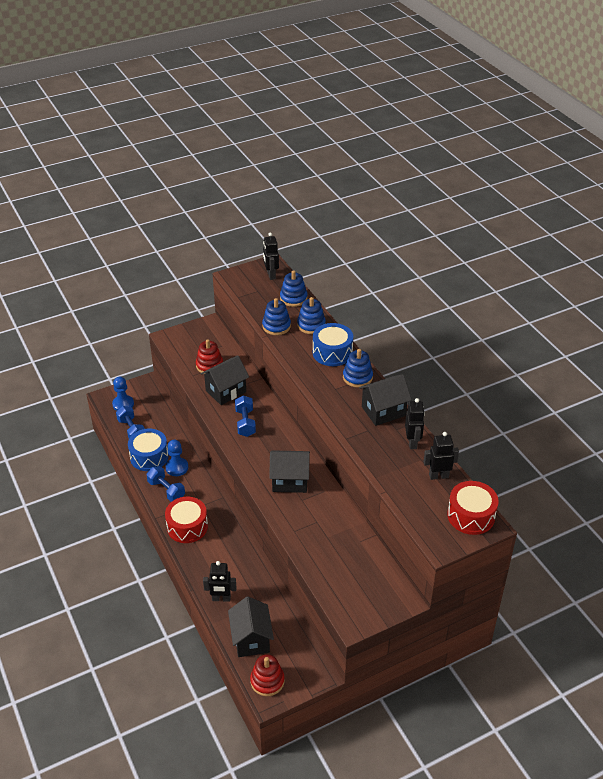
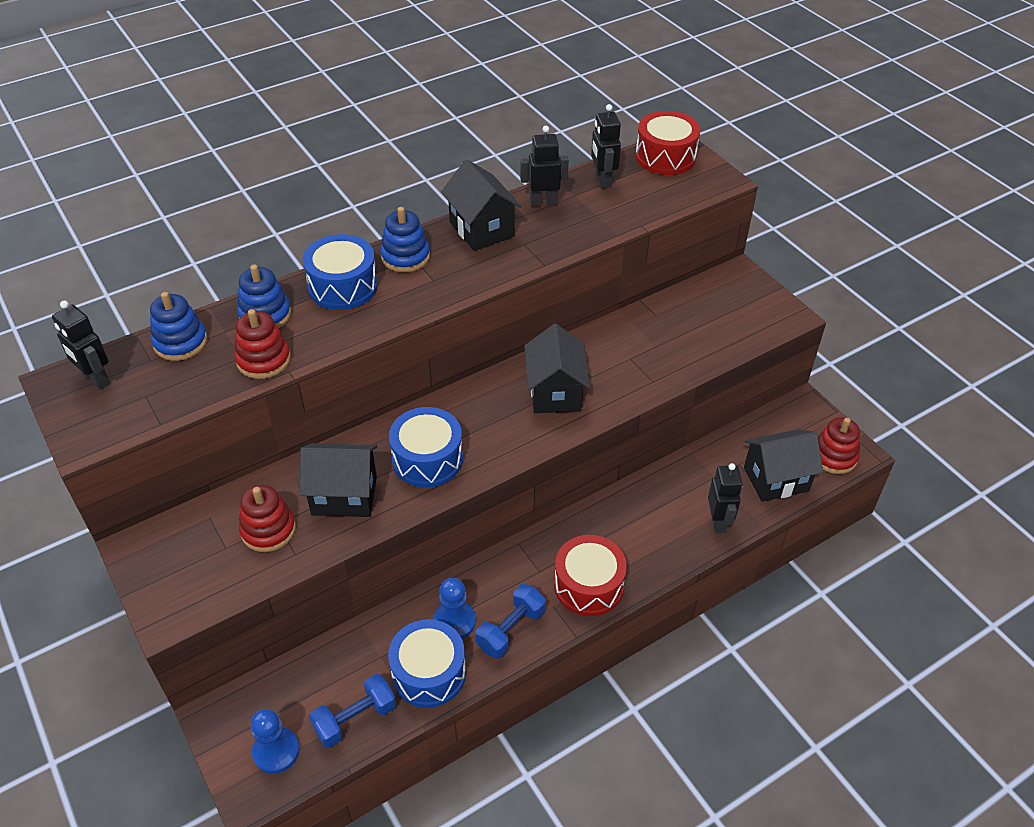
camera: 95 degrees left, 5 degrees up
black house [201,355,249,405] -> black house turned 45 degrees counterclockwise [300,443,377,517]
blue dumbbell [235,395,256,437] -> blue drum [389,407,463,487]
blue stacking toy [262,298,291,335] -> red stacking toy [234,309,291,379]
black robot [263,233,279,280] -> black robot turned 60 degrees clockwise [52,301,110,390]

